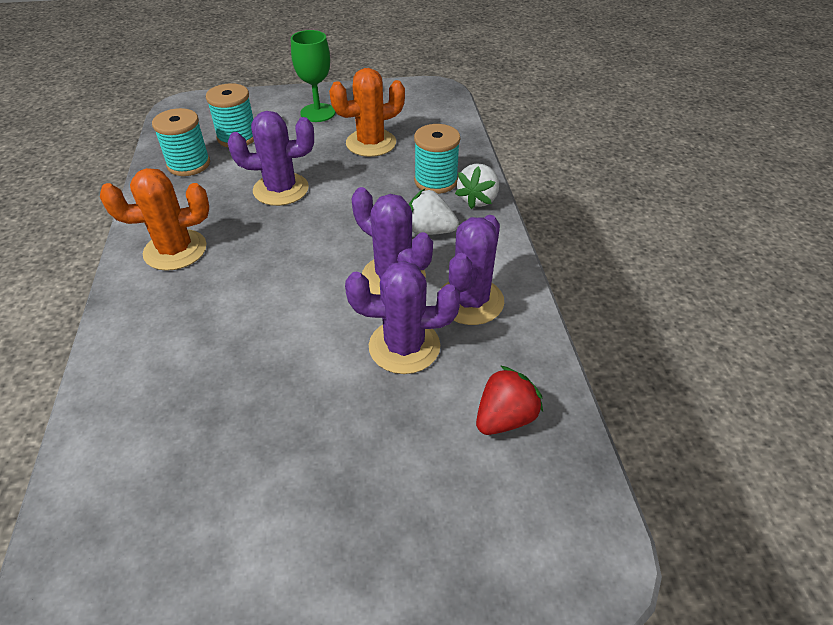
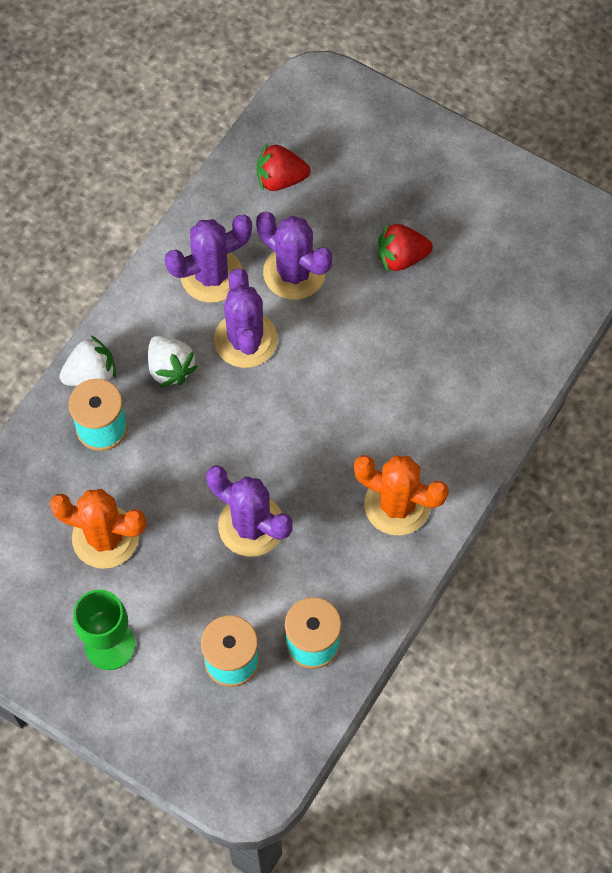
camera: 140 degrees left, 20 degrees up
none -> red strawberry [378,223,433,272]

